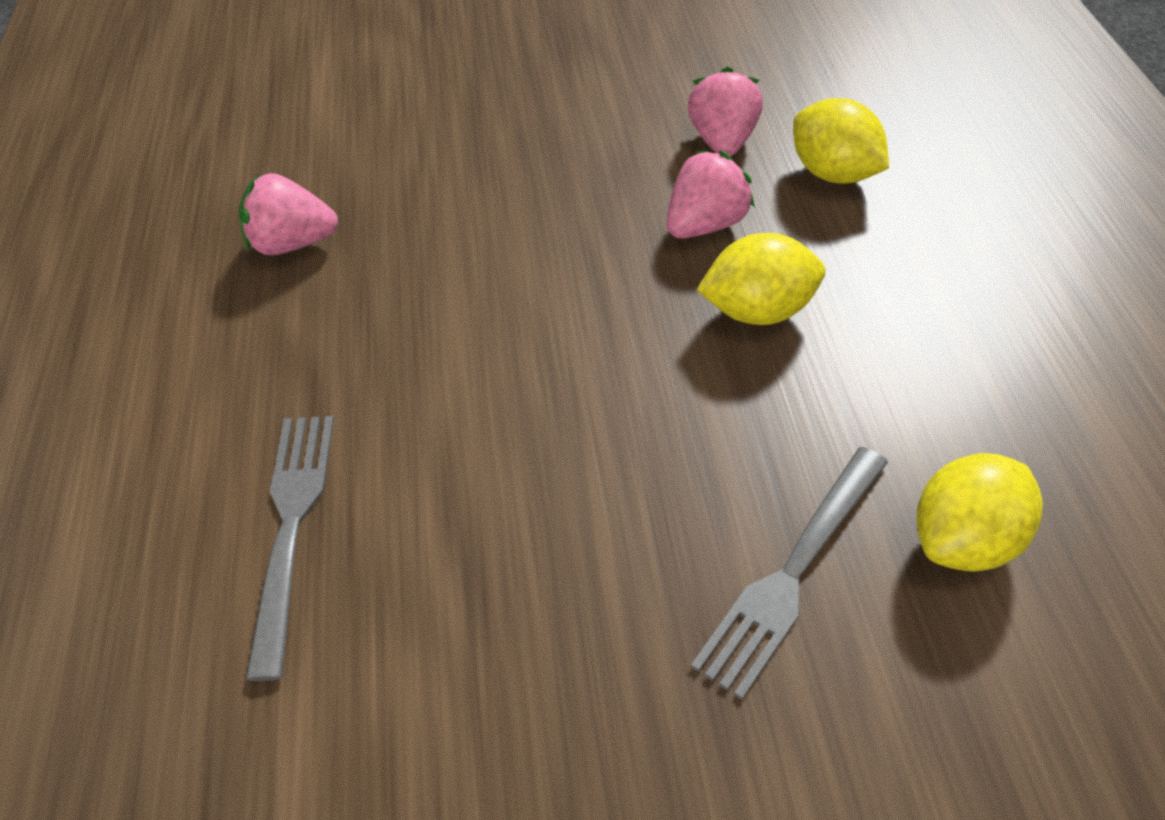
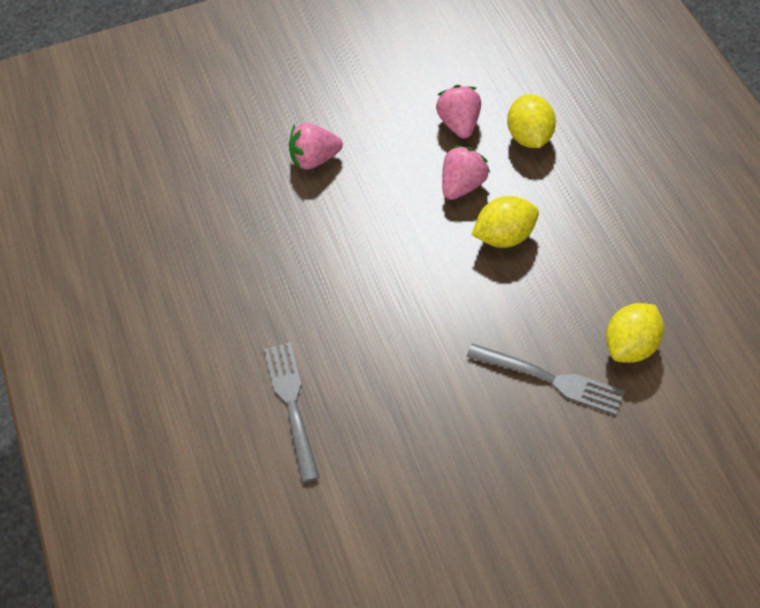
camera: 10 degrees left, 5 degrees up
pink strawberry [239,173,338,255] -> pink strawberry moved to [289,123,343,170]
grey fork [691,447,888,700] -> grey fork turned 90 degrees counterclockwise [467,344,625,415]
yellow lemon [793,98,889,184] -> yellow lemon turned 45 degrees clockwise [507,94,556,148]

